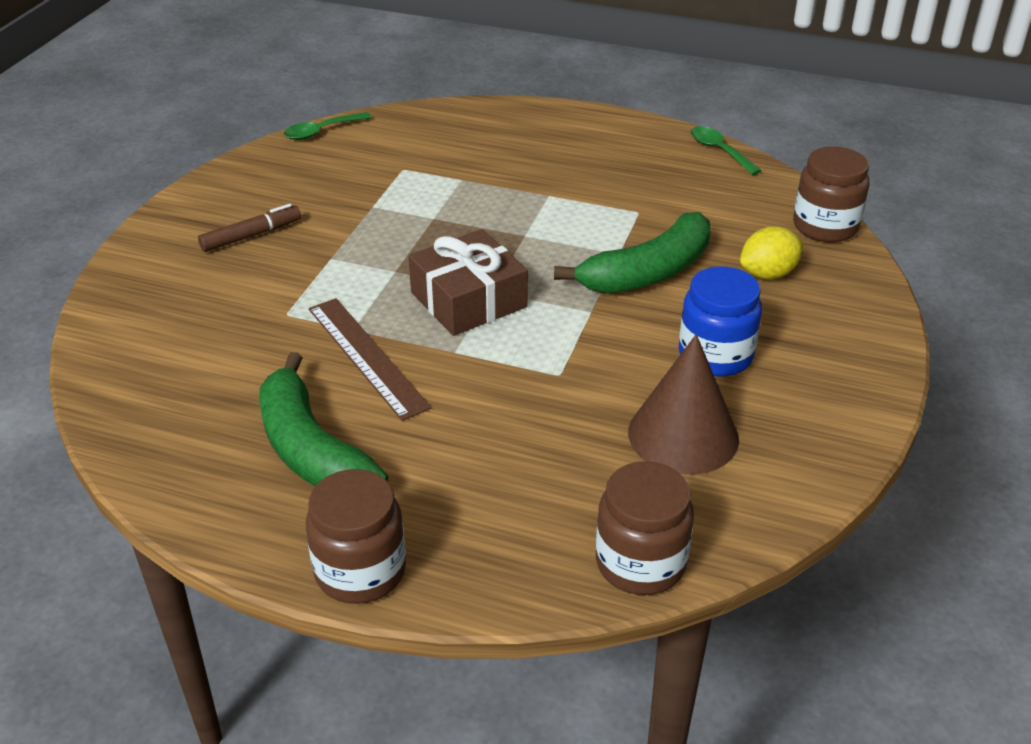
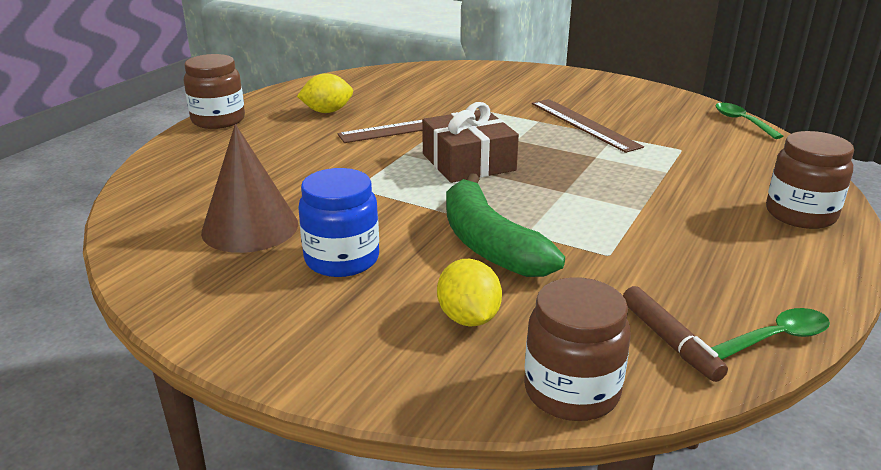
camera: 100 degrees right, 10 degrees down
brown marker [198,204,301,252] -> brown marker moved to [623,286,728,382]
green banana [259,352,388,487] -> yellow lemon [297,73,353,113]
brown jar [596,461,694,595] -> brown jar moved to [766,131,854,229]
none -> brown ruler [532,99,644,153]

